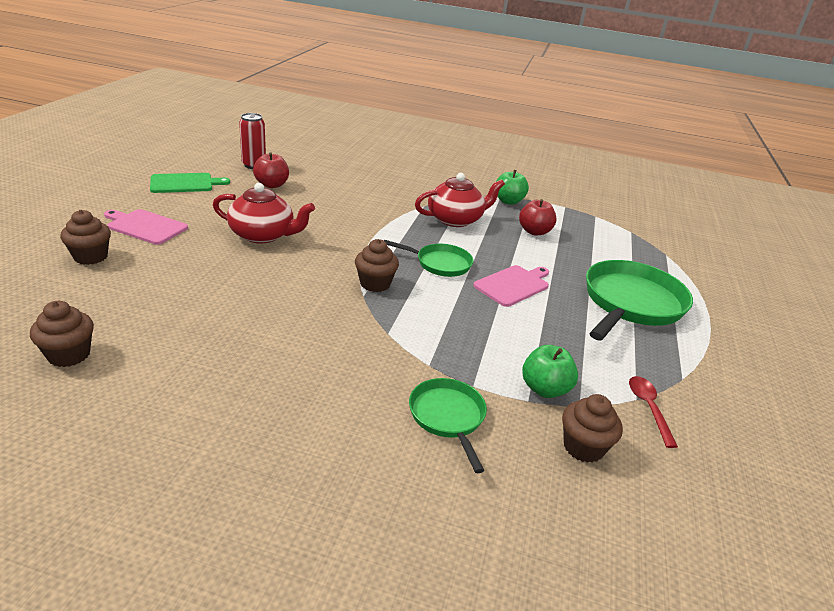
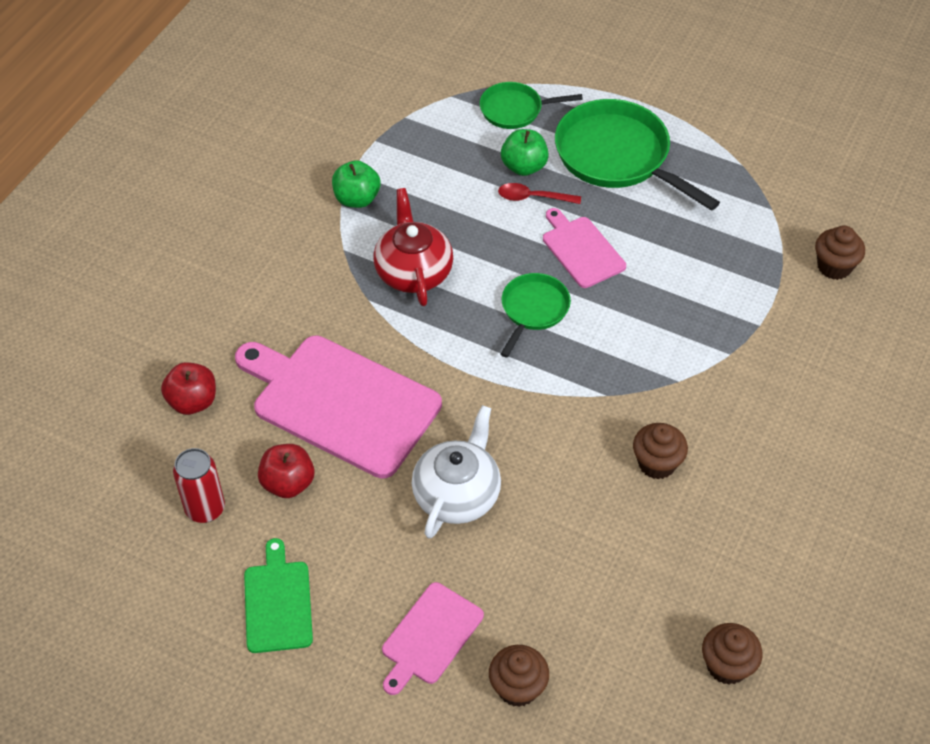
camera: 75 degrees left, 20 degrees up
red teapot [213,183,315,244] -> white teapot [412,405,501,539]
brown cupcake [355,239,399,292] -> brown cupcake moved to [633,423,688,479]
green pan [409,378,487,473] -> green pan moved to [480,82,583,129]
red apple [519,199,556,235] -> red apple moved to [161,362,216,415]
green apple [522,345,578,398] -> green apple moved to [501,129,549,176]
red spoon [629,376,678,448] -> red spoon moved to [498,183,581,204]
none -> pink cutting board [235,335,442,479]

